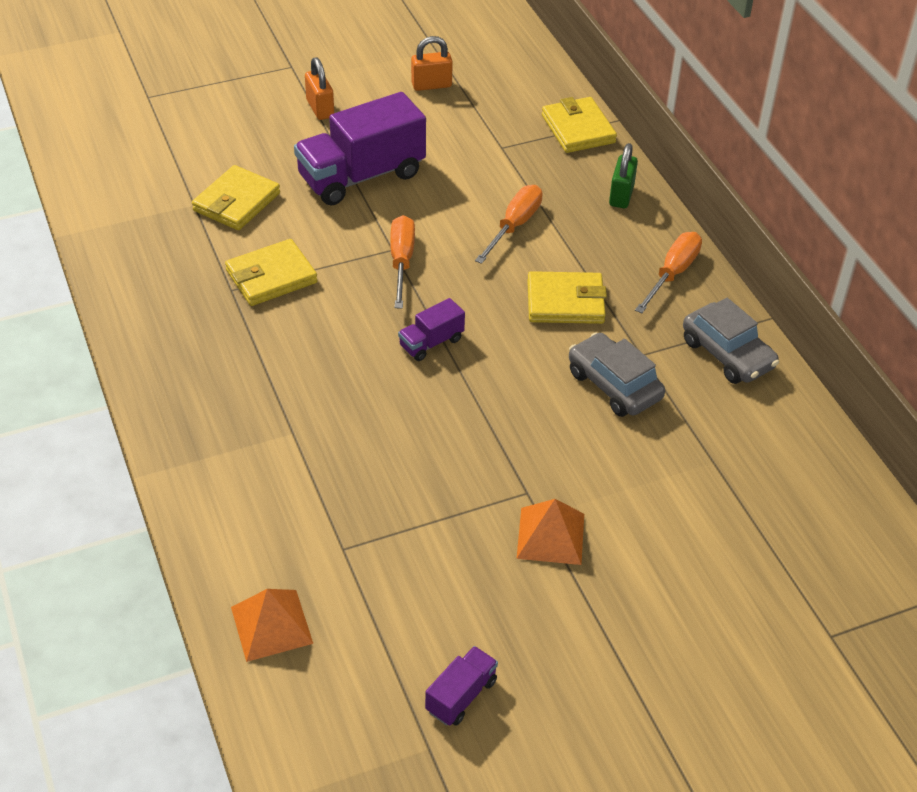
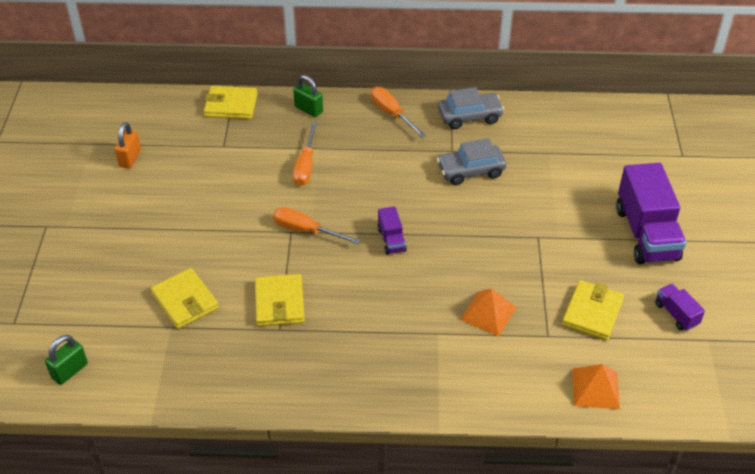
camera: 65 degrees left, 0 degrees up
purple truck [294,92,426,205] -> purple truck moved to [616,163,686,264]
orange padlock [305,57,334,120] -> none
orange screwdriver [475,185,542,264] -> orange screwdriver turned 135 degrees counterclockwise [293,122,317,186]
orange pyramid [516,499,584,565] -> orange pyramid moved to [460,288,517,337]
yellow wallet [527,271,607,324] -> yellow wallet moved to [562,280,624,340]
none -> green padlock [45,335,88,385]

